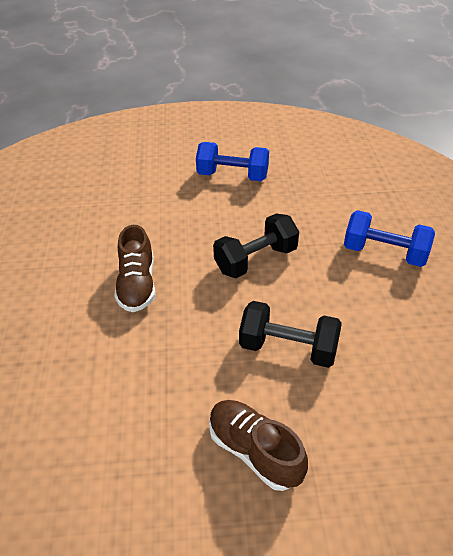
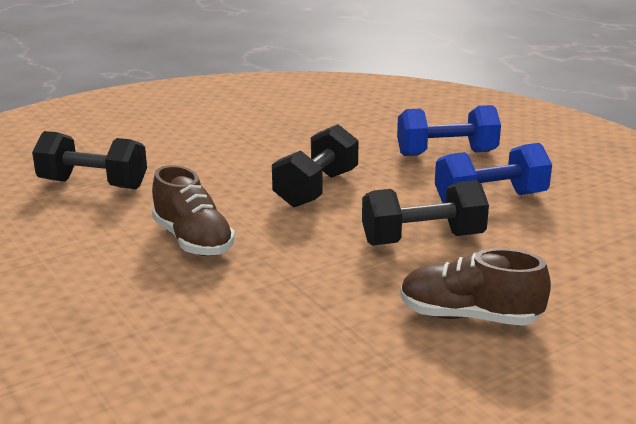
camera: 30 degrees left, 20 degrees down
blue dumbbell [196,142,269,181] -> blue dumbbell moved to [435,143,552,203]
none -> black dumbbell [32,131,147,189]

